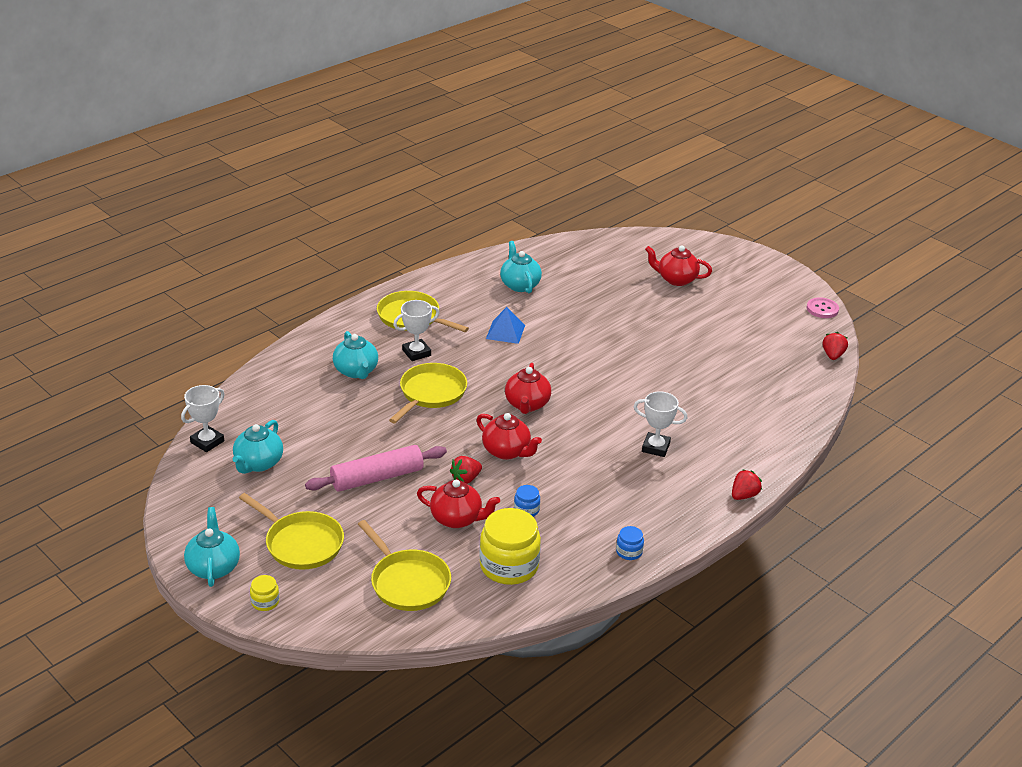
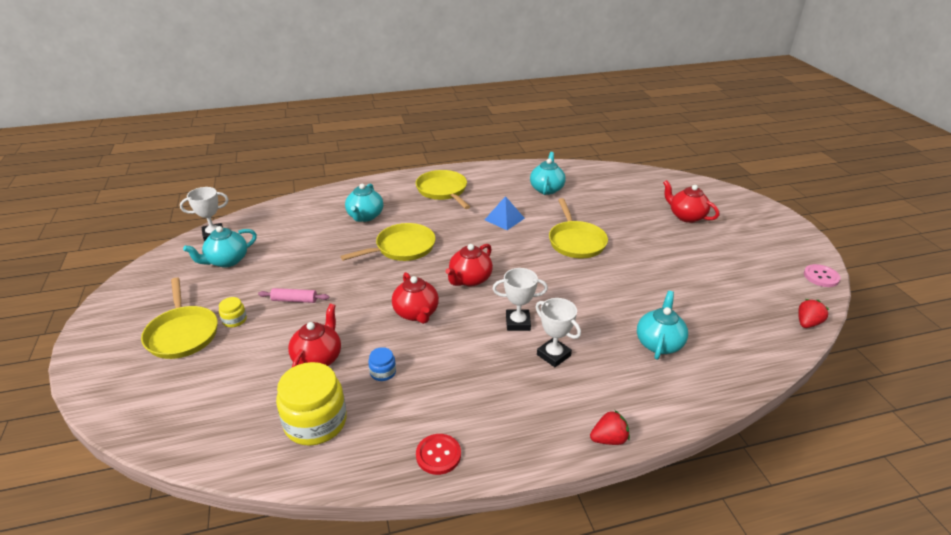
camera: 30 degrees right, 0 degrees up
turquoise teapot [184,507,240,587] -> turquoise teapot moved to [637,291,688,360]
yellow jar [250,575,279,611] -> yellow jar moved to [219,297,247,327]
pink rolling pin [305,445,447,492] -> pink rolling pin [258,288,329,303], size x0.53
yellow pan [358,520,451,611] -> yellow pan moved to [549,198,608,258]
white trophy [393,300,439,361] -> white trophy moved to [492,268,548,331]
red teapot [417,480,500,528] -> red teapot turned 120 degrees counterclockwise [288,304,341,367]
red strawberry [450,456,482,484] -> none
blue jar [616,526,644,560] -> red button [416,434,461,475]

